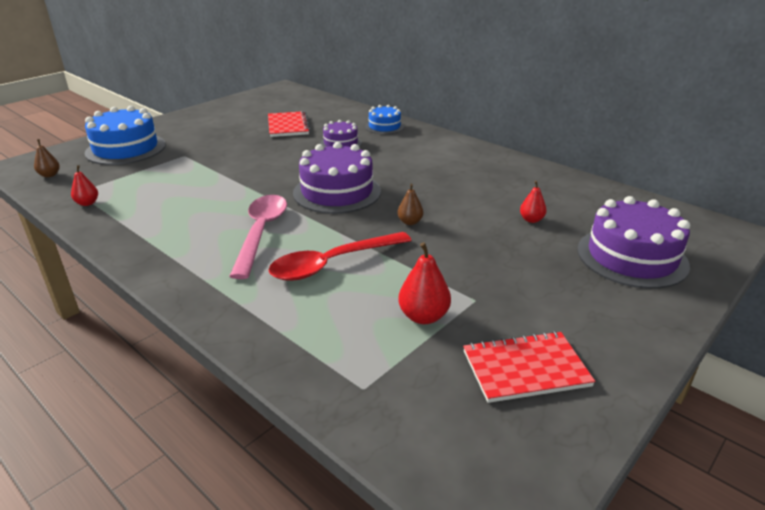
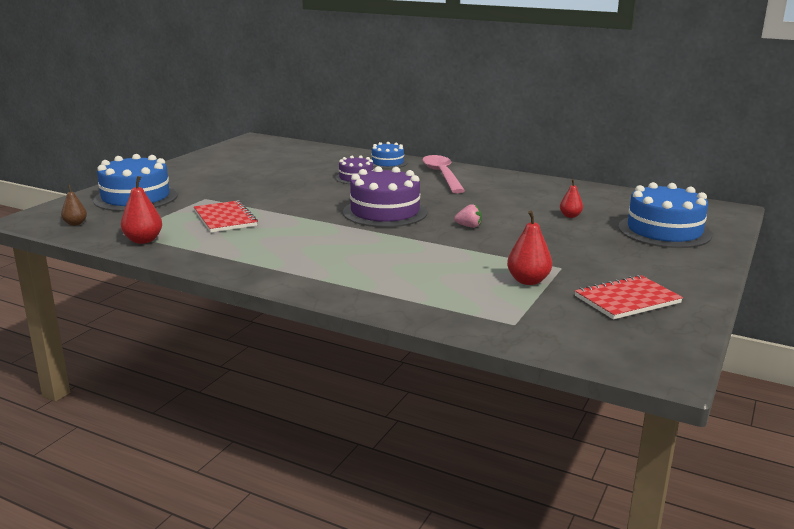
camera: 15 degrees left, 10 degrees down
red pear [71,165,98,206] -> red pear [121,176,162,244], size x1.57
pink spoon [229,195,287,279] -> pink spoon moved to [422,155,465,193]
red notebook [268,111,310,137] -> red notebook moved to [194,200,258,233]
red spoon [268,232,412,281] -> none
brown pear [398,184,424,225] -> pink strawberry [454,204,482,228]
purple cake [577,196,690,289] -> blue cake [618,182,712,248]

